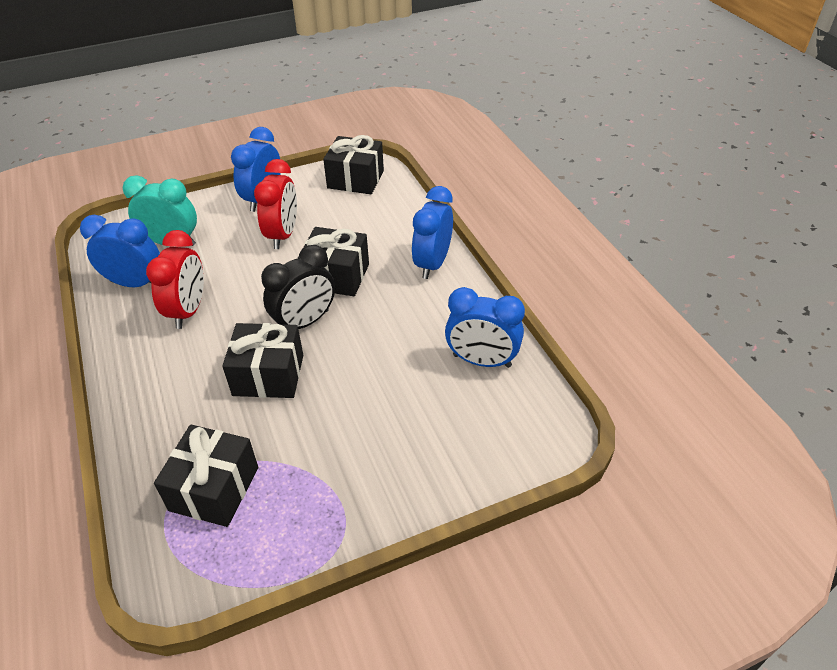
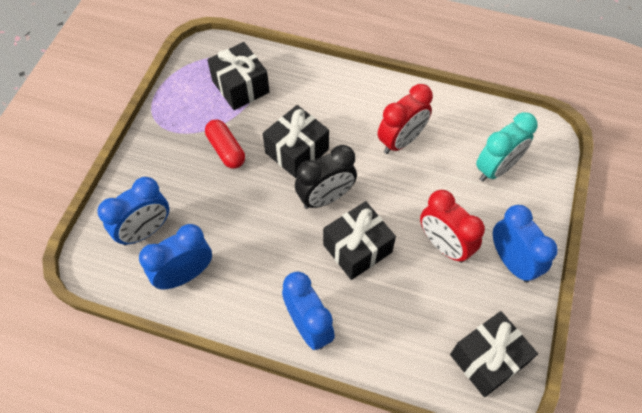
camera: 130 degrees right, 15 degrees up
blue clock [80,215,160,287] -> blue clock moved to [97,177,169,246]
red clock [146,230,204,329] -> red clock turned 90 degrees counterclockwise [378,84,433,154]
black clock [261,245,335,329] -> black clock turned 120 degrees counterclockwise [295,145,357,209]
none -> red capsule [205,120,245,169]

